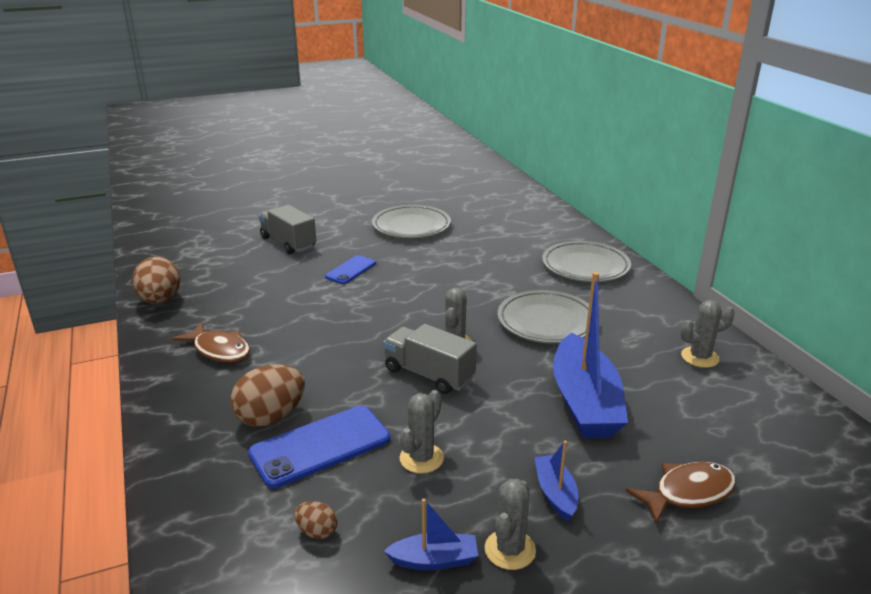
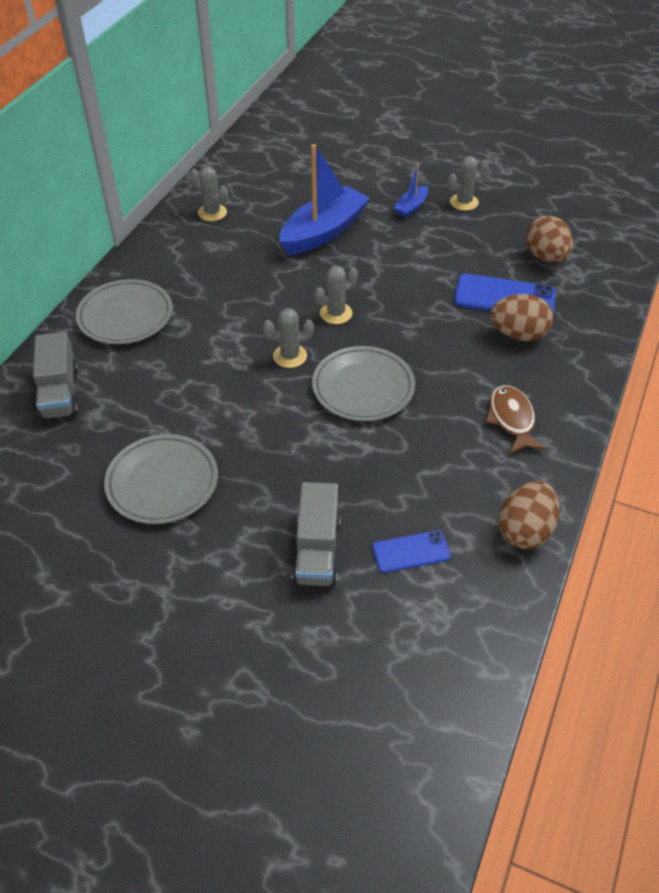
camera: 135 degrees left, 20 degrees up
brown egg [294,501,338,539] -> brown egg [526,216,573,263], size x2.00
blue phone [325,255,376,284] -> blue phone moved to [372,530,451,573]
grey truck [383,324,477,394] -> grey truck moved to [33,332,78,420]
blue boat [384,499,478,570] -> none
grey cactus [399,390,444,474] -> grey cactus moved to [263,308,314,368]
grey plate [498,290,589,344] -> grey plate moved to [312,346,415,421]
brown fish [626,462,736,525] -> none

